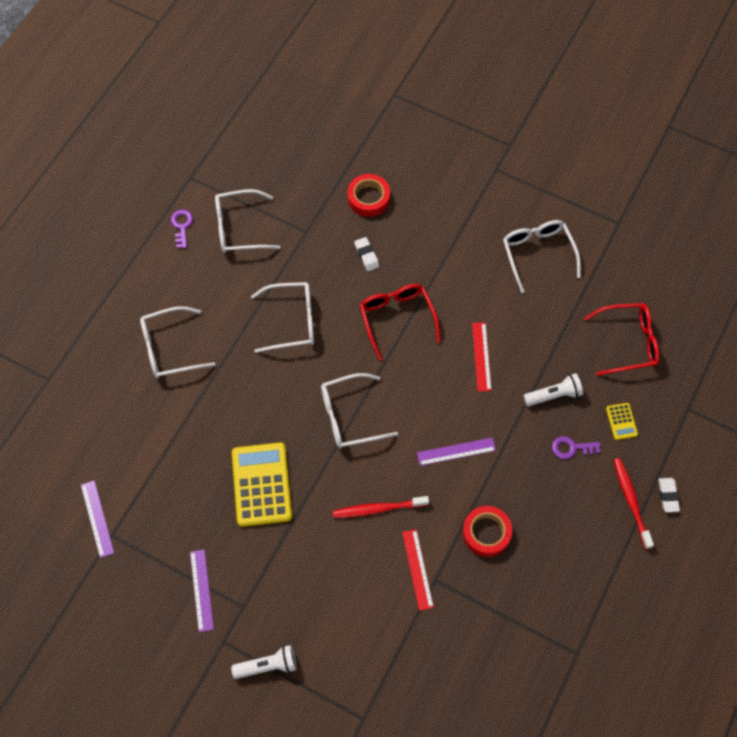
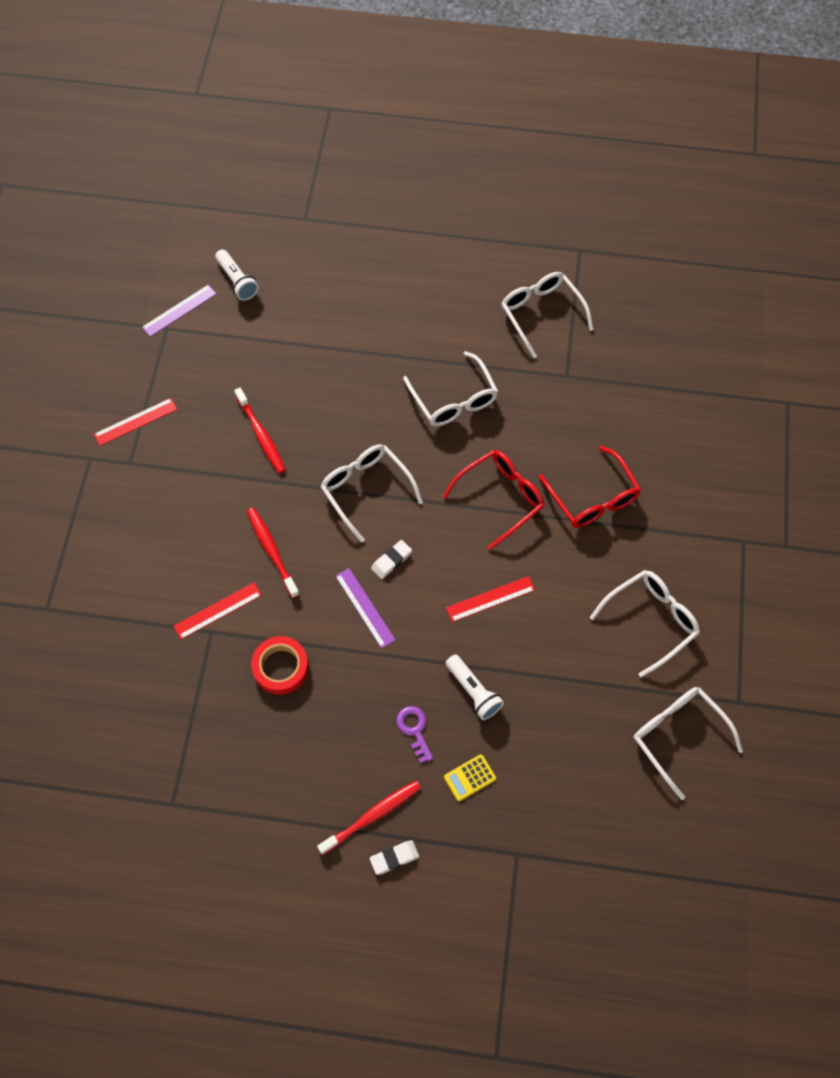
camera: 70 degrees right, 0 degrees up
white glasses [140,306,216,378] -> white glasses moved to [633,687,743,800]
purple key [171,209,193,248] -> none
purple ruler [190,549,214,632] -> red ruler [94,398,177,446]
white flashlight [231,645,297,679] -> white flashlight moved to [215,249,259,301]
yellow calculator [232,442,292,527] -> red toothbrush [234,388,286,474]
red tape [348,174,390,217] -> none
white eraser [354,237,380,271] -> white eraser moved to [371,540,412,579]
red glasses [584,303,660,376] -> red glasses moved to [538,446,641,528]

